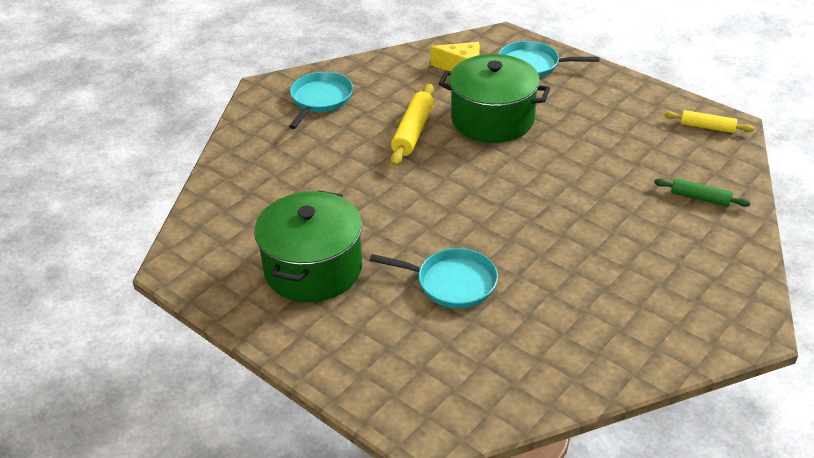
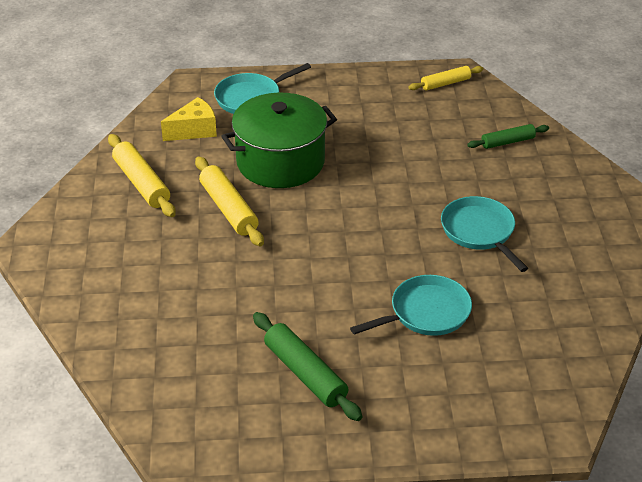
camera: 45 degrees left, 0 degrees up
green pot [254,190,362,302] -> green rolling pin [253,312,363,421]
turquoise pan [289,72,353,129] -> turquoise pan moved to [441,196,528,272]
none -> yellow rolling pin [108,134,176,217]

